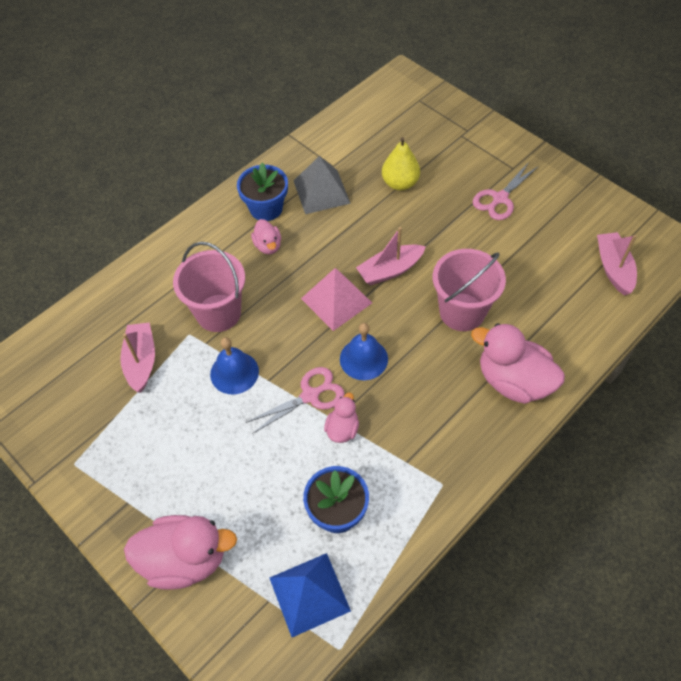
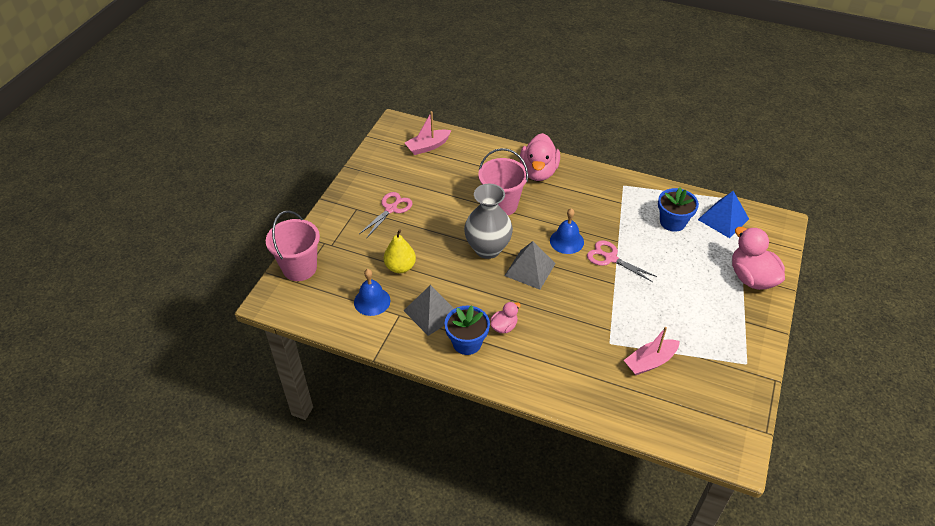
camera: 115 degrees left, 10 degrees down
pink bucket [173,242,245,332] -> pink bucket moved to [266,210,320,281]
blue bell [210,337,259,394] -> blue bell moved to [354,269,390,316]
pink pyramid [301,268,372,331] -> grey pyramid [504,241,556,290]
pink duck [324,393,359,443] -> none
pink boat [356,227,426,285] -> grey vase [464,184,513,259]
pink scissors [472,162,539,220] -> pink scissors turned 75 degrees counterclockwise [359,192,413,239]

